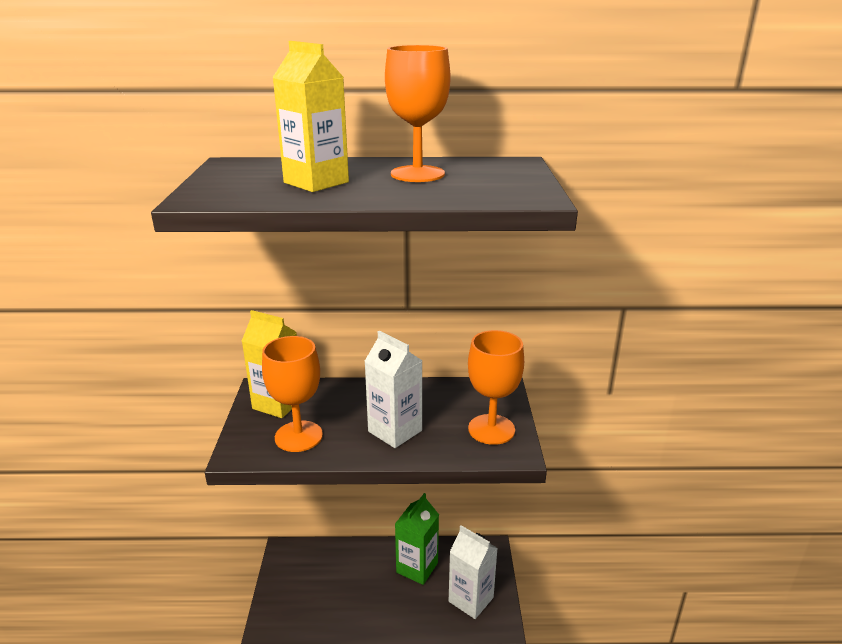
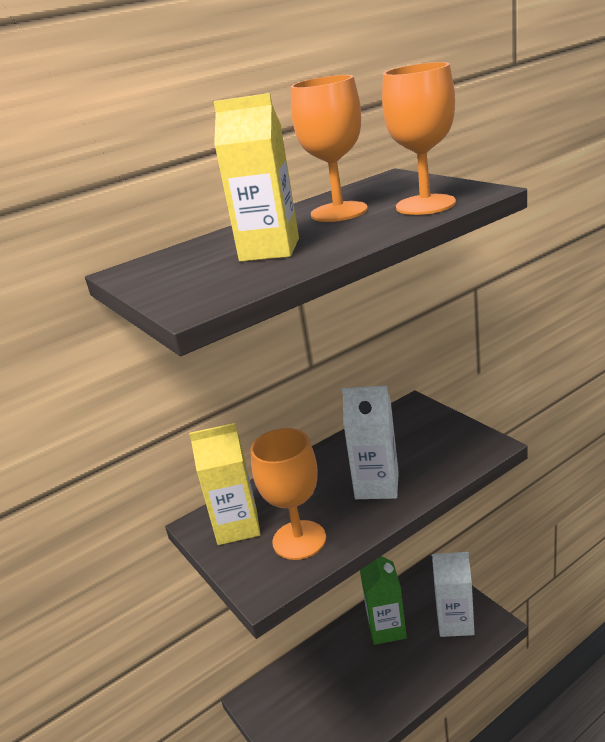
camera: 30 degrees left, 0 degrees up
orange goblet [468,330,524,445] -> orange goblet moved to [382,62,456,215]

